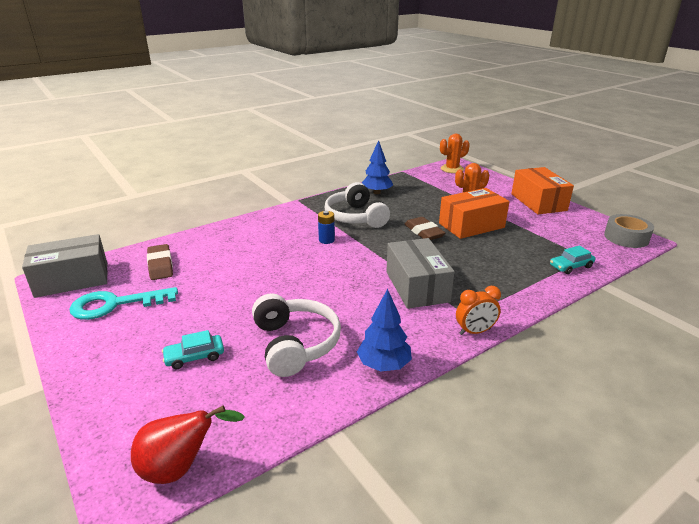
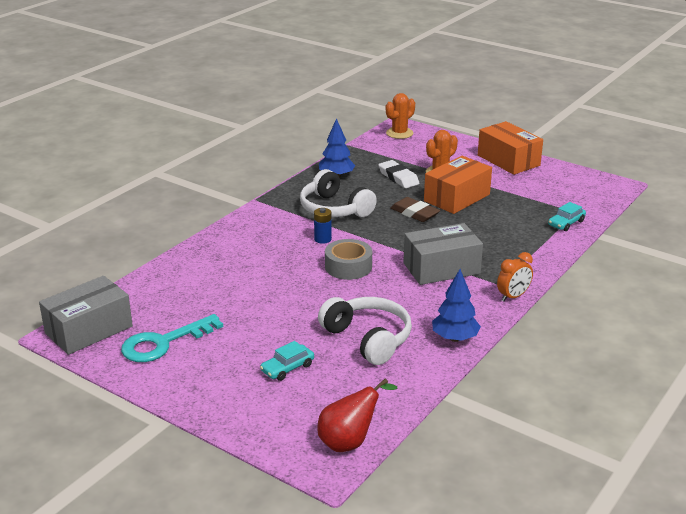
camera: 20 degrees left, 0 degrees up
brown eraser [147,244,173,280] -> none
grey box [386,238,455,309] -> grey box turned 75 degrees counterclockwise [403,223,483,285]
grey tape [604,214,654,248] -> grey tape moved to [325,239,372,280]
none -> white eraser [378,160,419,188]

